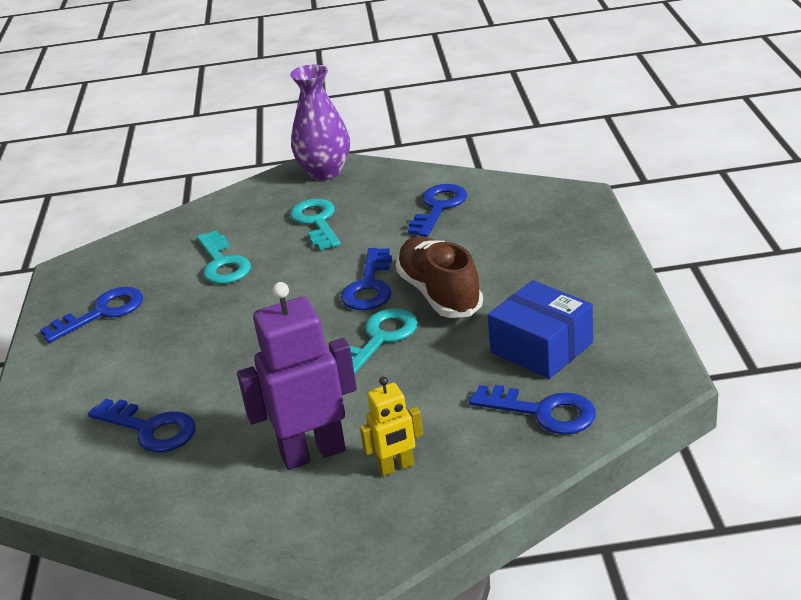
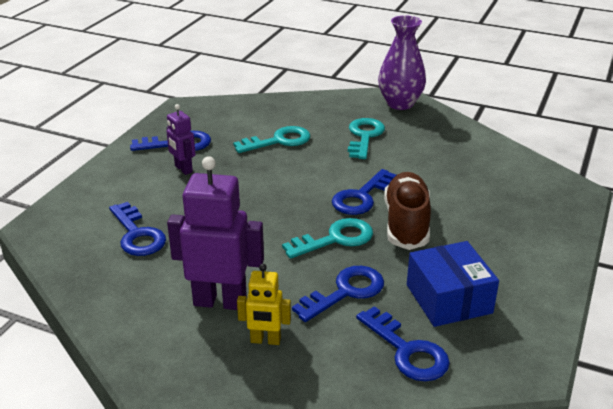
camera: 25 degrees right, 0 degrees up
turquoise key [197,230,251,284] -> turquoise key turned 120 degrees counterclockwise [233,126,310,153]
blue key [408,184,467,237] -> blue key moved to [292,266,384,322]
none -> purple robot [167,104,196,175]

